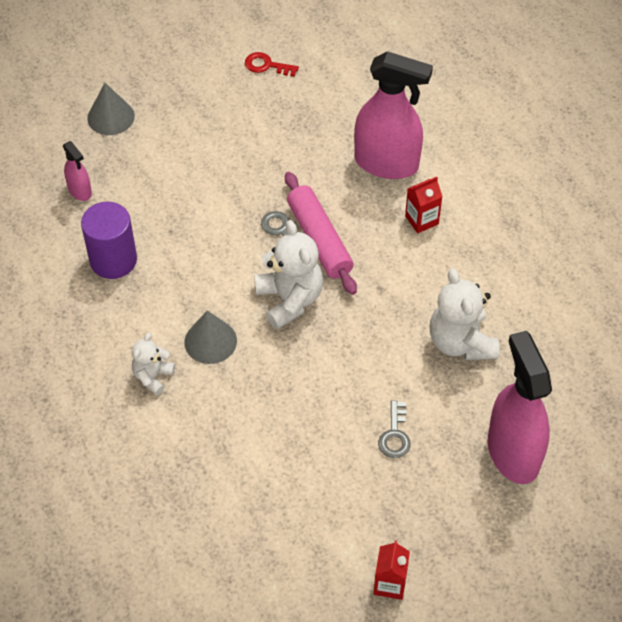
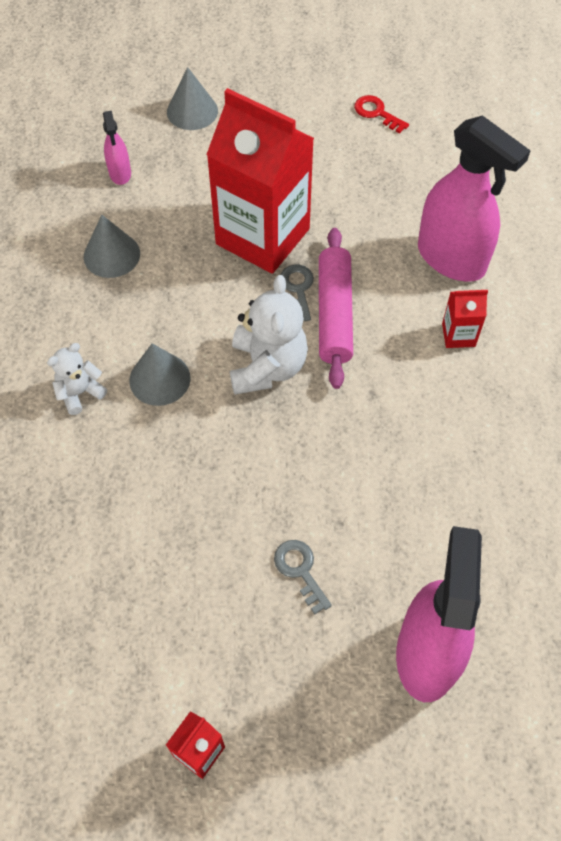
camera: 25 degrees right, 5 degrees up
purple cylinder [81,202,137,279] -> grey cone [84,215,140,278]
grey key [378,400,411,458] -> grey key turned 120 degrees clockwise [274,540,332,614]
white teddy bear [429,268,499,360] -> none
none -> red carton [206,88,314,274]

